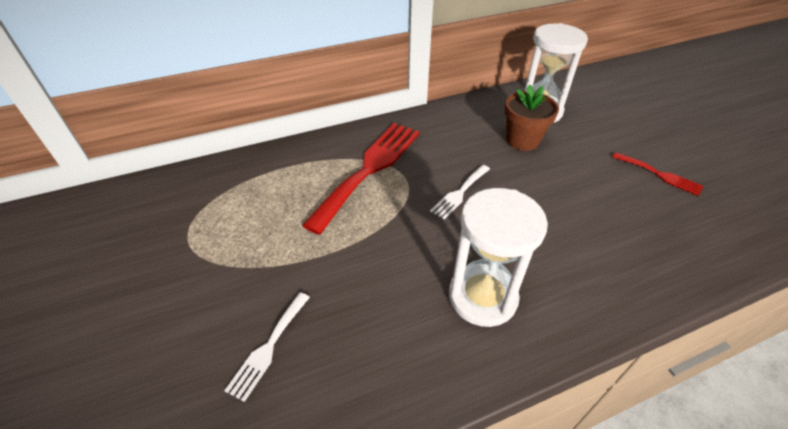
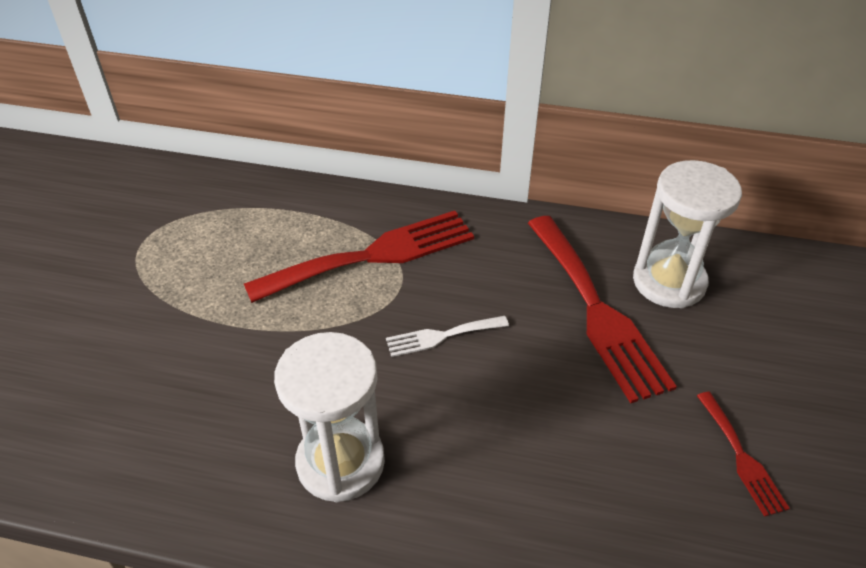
camera: 35 degrees right, 0 degrees up
white fork [224,292,310,402] -> none
brown flower pot [505,85,559,151] -> red fork [528,216,677,403]

